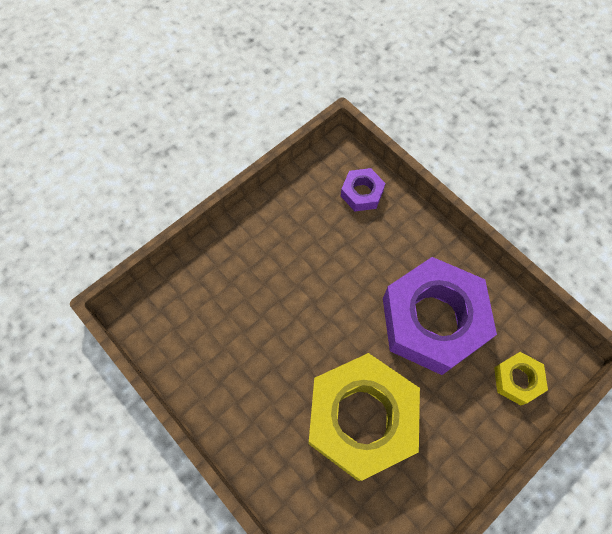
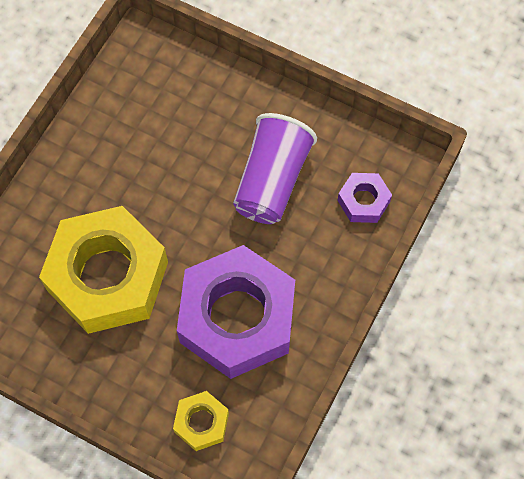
camera: 70 degrees right, 0 degrees up
none -> purple cup [233,113,317,224]

